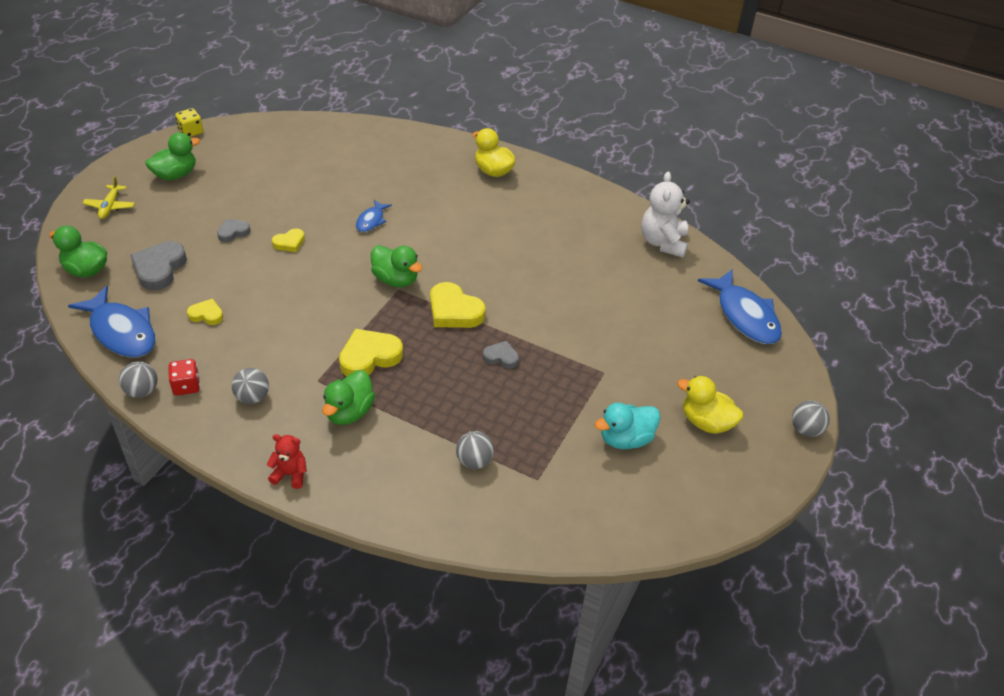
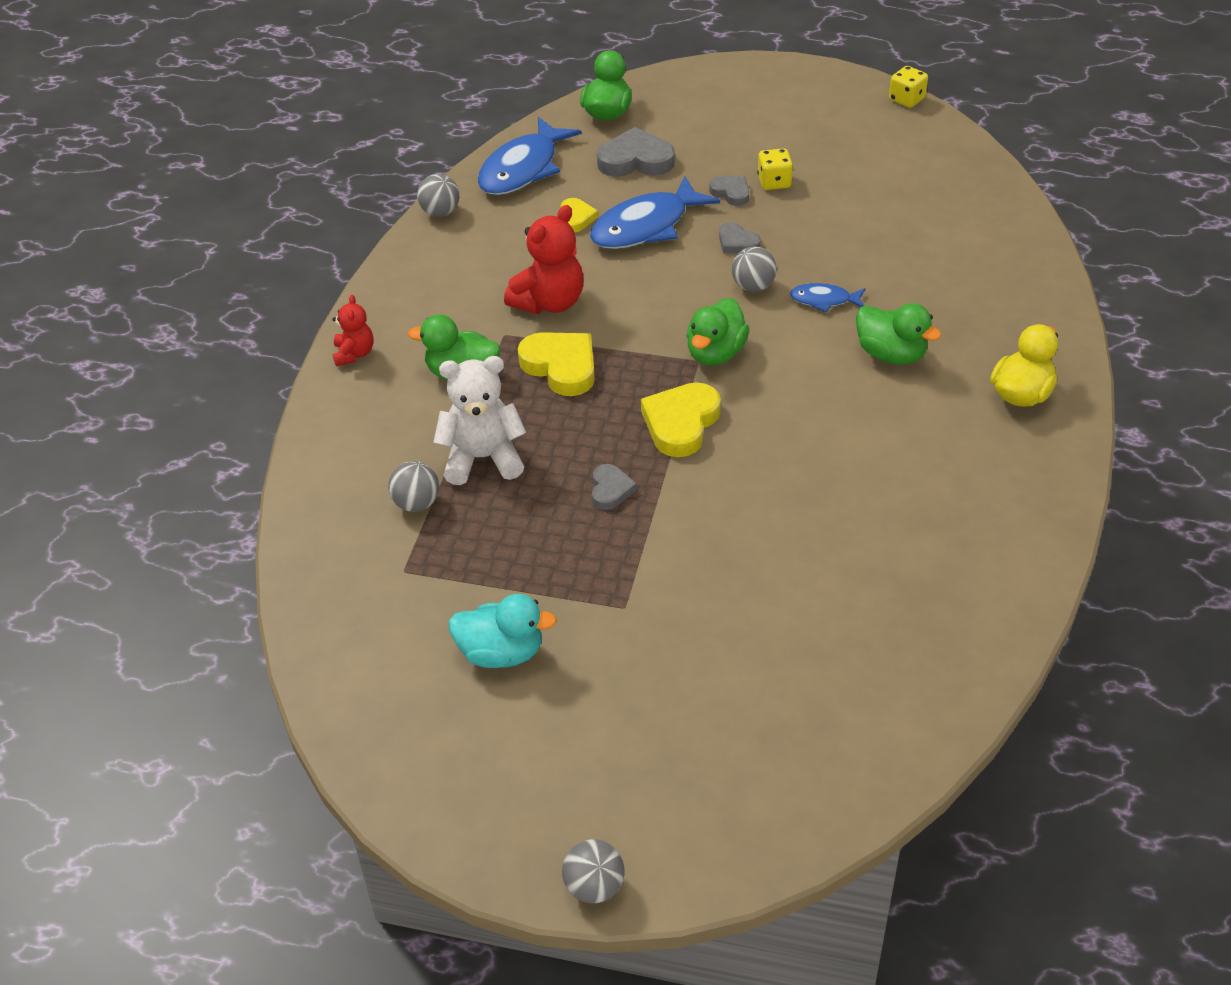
camera: 80 degrees right, 0 degrees up
yellow plane [83,176,135,219] -> none
green duck [145,132,200,180] -> green duck moved to [856,303,942,365]
red dice [168,359,200,395] -> none
grey ball [232,368,269,404] -> grey ball moved to [732,247,777,292]
yellow heart [272,229,305,252] -> grey heart [719,222,761,254]
turquoise duck [595,403,661,449] -> turquoise duck turned 135 degrees clockwise [448,594,557,668]
white teddy bear [641,171,690,257] -> white teddy bear moved to [433,356,526,485]
yellow duck [677,376,743,434] -> none
blue fish [698,269,782,344] -> blue fish moved to [590,176,720,249]
none -> red teddy bear [504,205,584,314]
none -> yellow dice [757,148,793,190]

